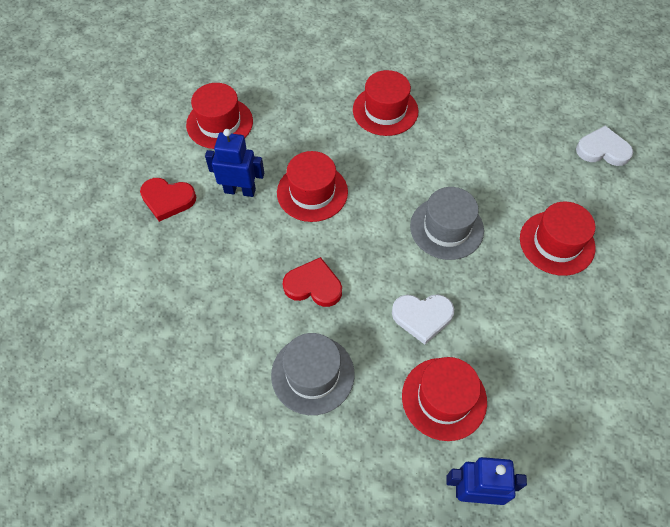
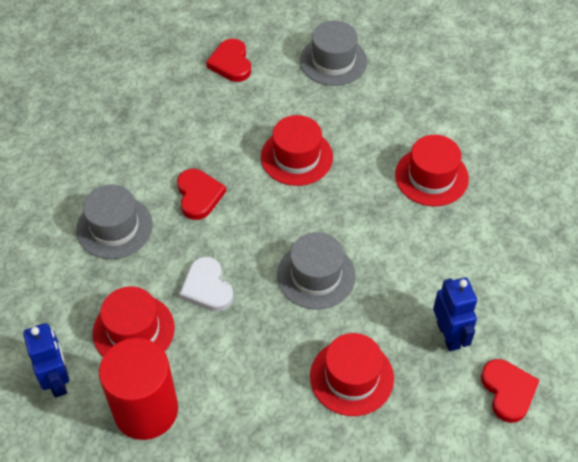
camera: 65 degrees right, 5 degrees down
red hat [186,83,253,149] -> grey hat [300,20,367,86]
blue robot [205,129,264,197] -> blue robot moved to [433,277,477,351]
white heart [576,126,633,166] -> red heart [481,359,540,423]
none -> red cylinder [99,338,178,440]

